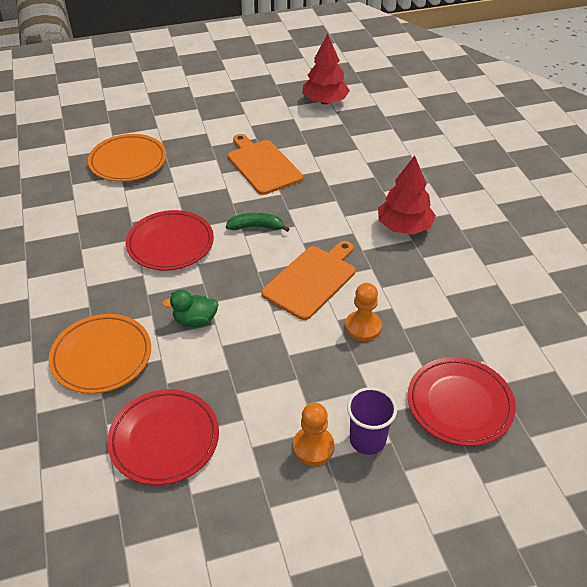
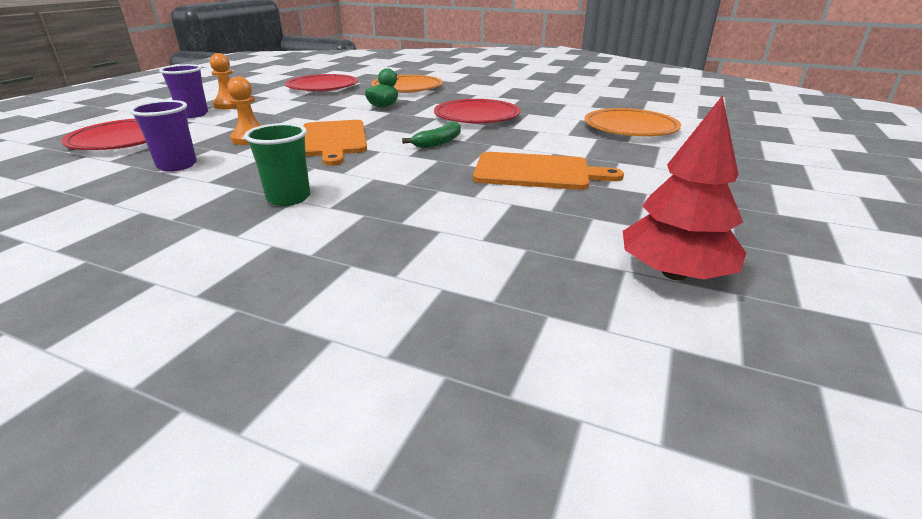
camera: 130 degrees right, 15 degrees down
red tree [378,155,436,235] -> green cup [244,123,310,206]
none -> purple cup [129,100,197,171]

